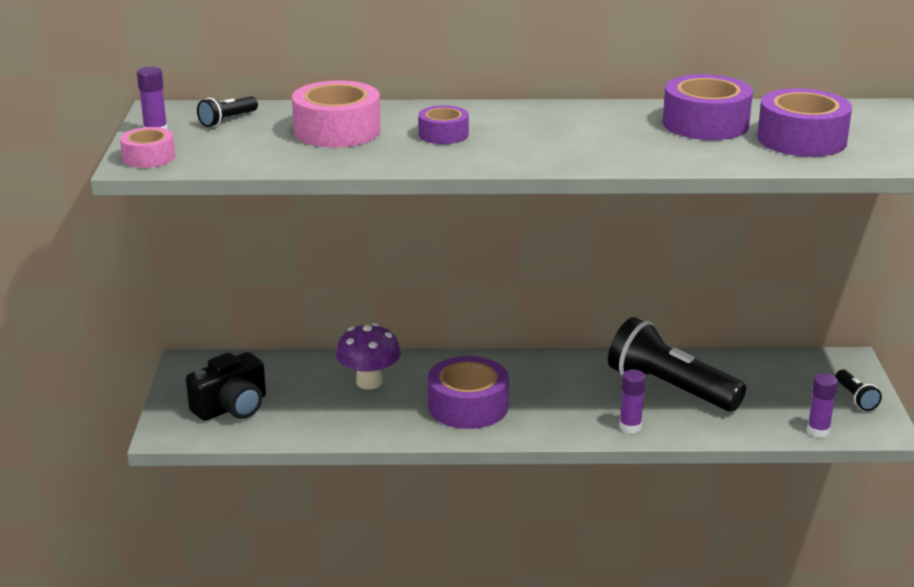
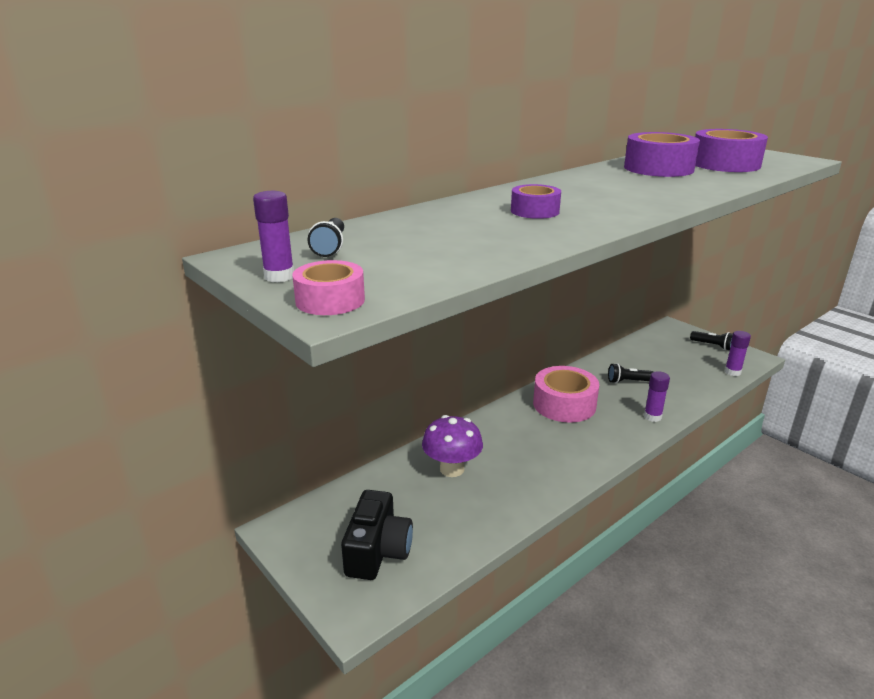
camera: 40 degrees left, 0 degrees up
pink tape [292,80,381,148] -> pink tape moved to [533,366,599,423]
purple tape [428,356,509,429] -> none
black flashlight [608,317,746,412] -> black flashlight [608,363,653,383], size x0.43

